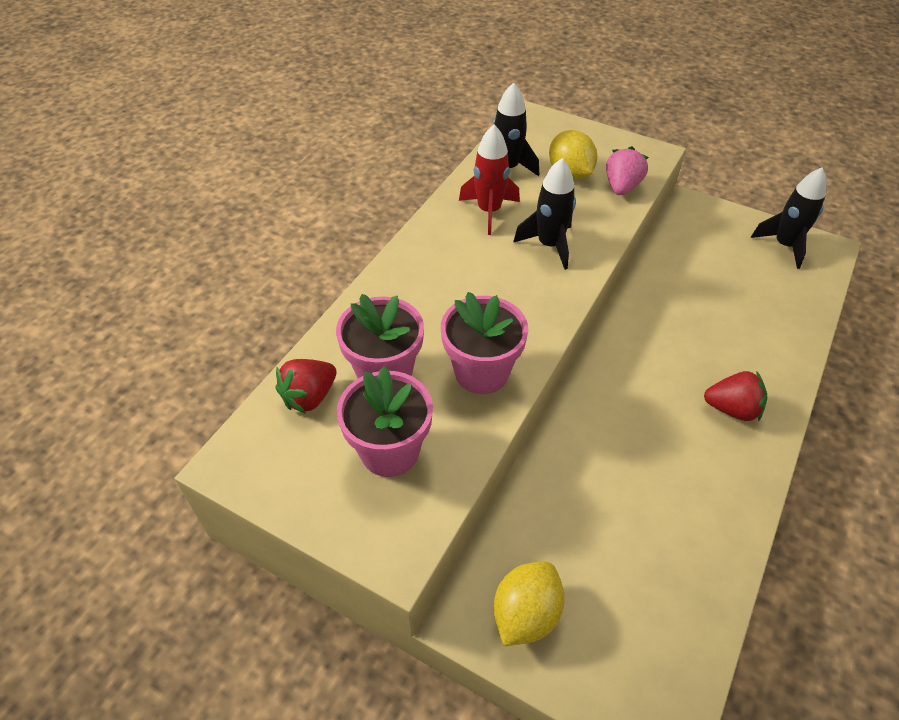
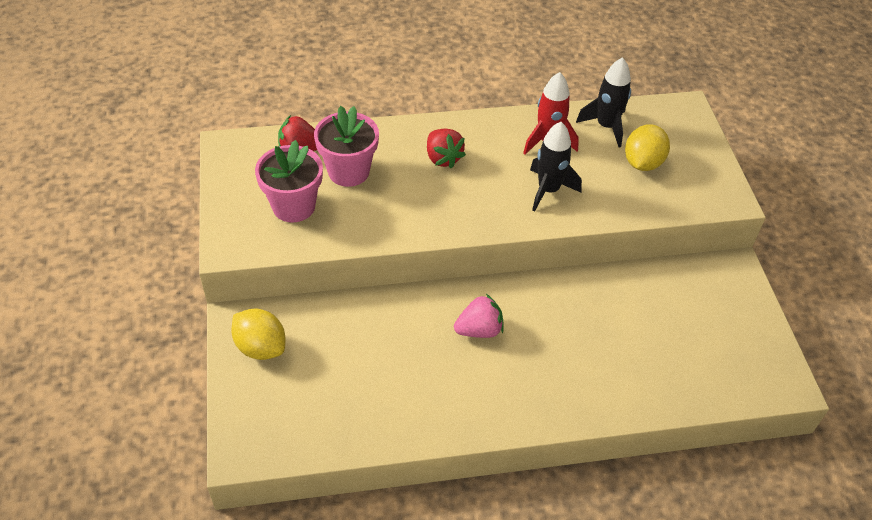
camera: 50 degrees right, 0 degrees up
pink flower pot [441,292,528,394] -> none
yellow lemon [493,562,564,646] -> yellow lemon turned 45 degrees clockwise [231,309,286,360]
pink strawberry [606,146,649,195] -> pink strawberry moved to [454,294,504,338]
red strawberry [704,371,767,421] -> red strawberry moved to [427,129,466,169]
black rocket [751,167,827,269] -> none

